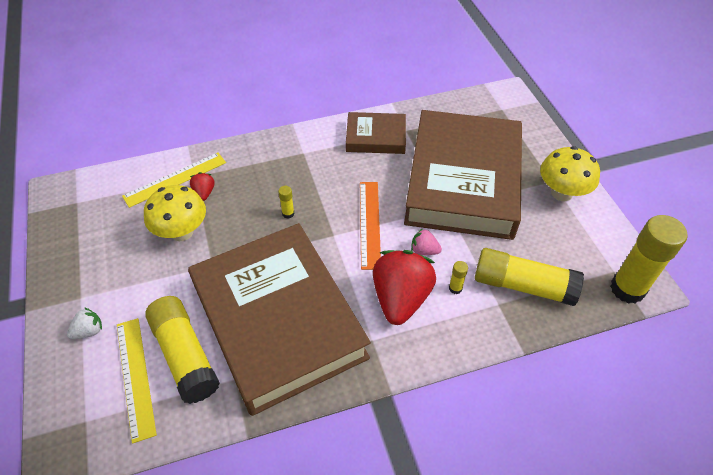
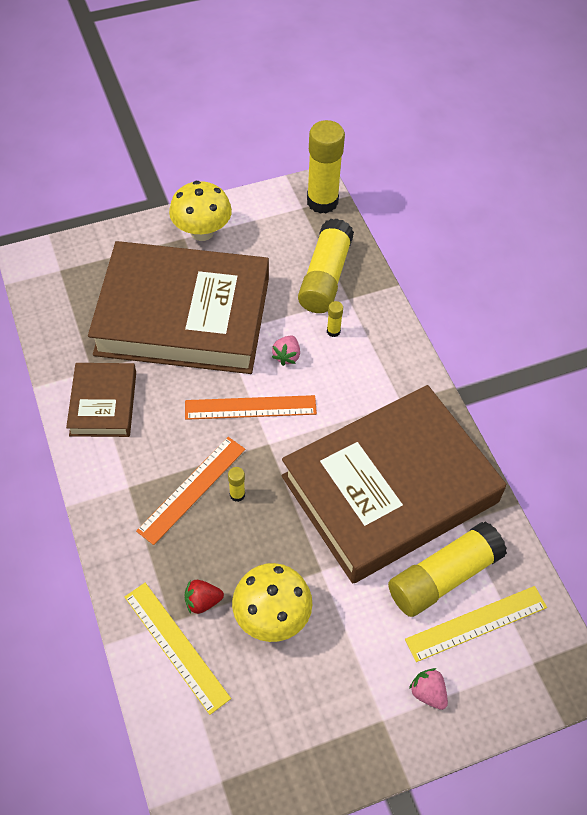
camera: 95 degrees left, 5 degrees up
white strawberry [67,307,102,339] -> pink strawberry [409,668,448,710]
red strawberry [373,250,436,325] -> none
none -> orange ruler [136,437,245,545]

